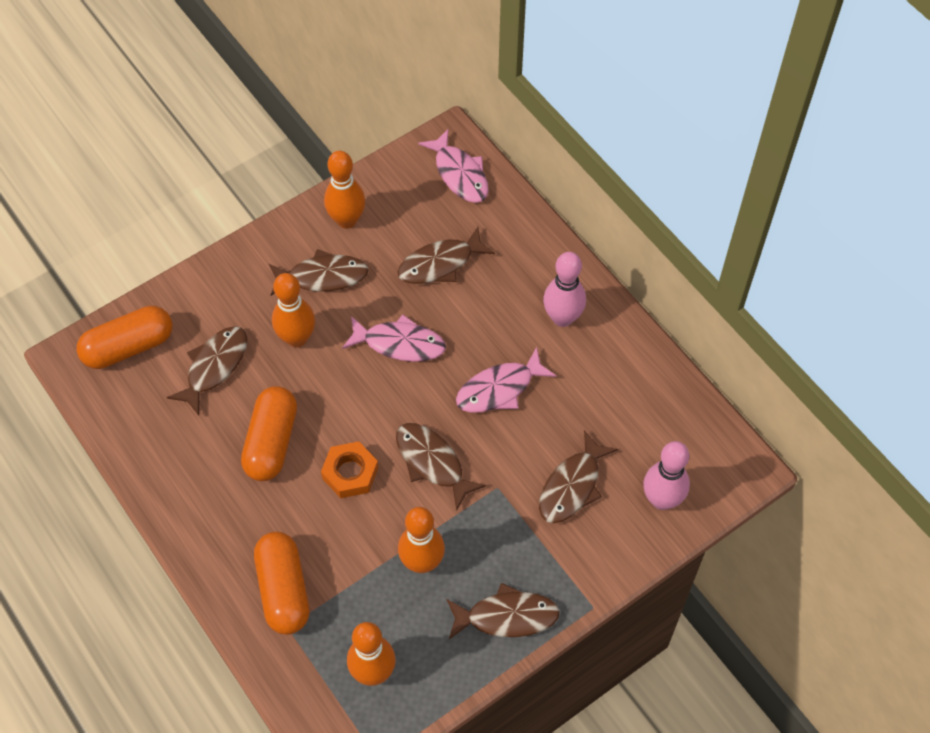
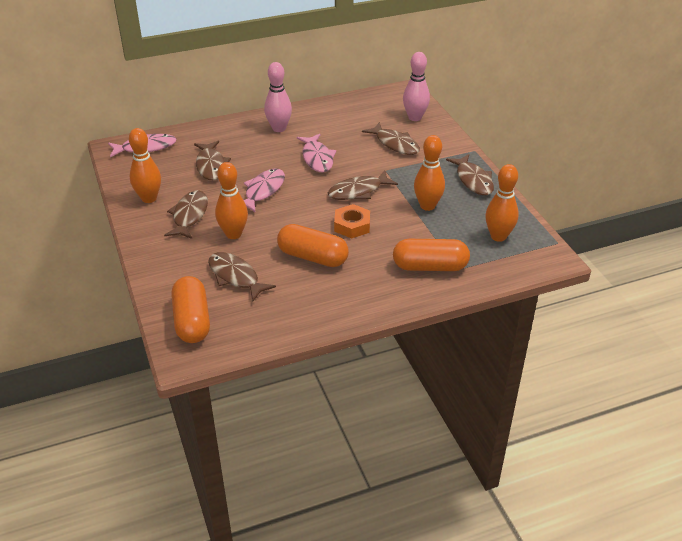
camera: 75 degrees left, 20 degrees down
brown fish [446,583,560,639] -> brown fish turned 150 degrees clockwise [446,154,494,195]

